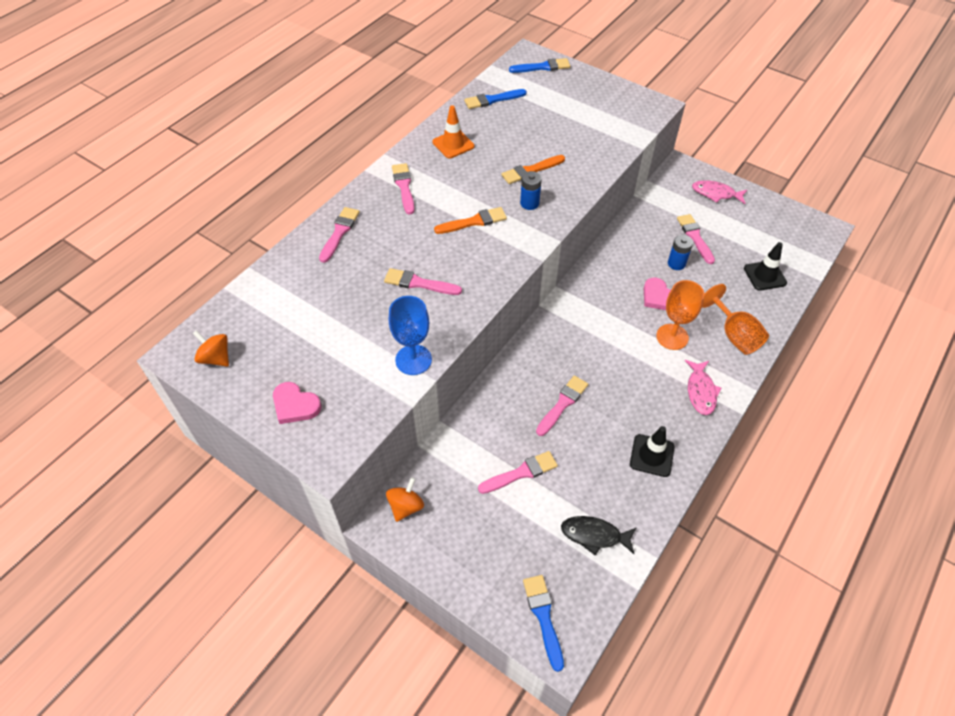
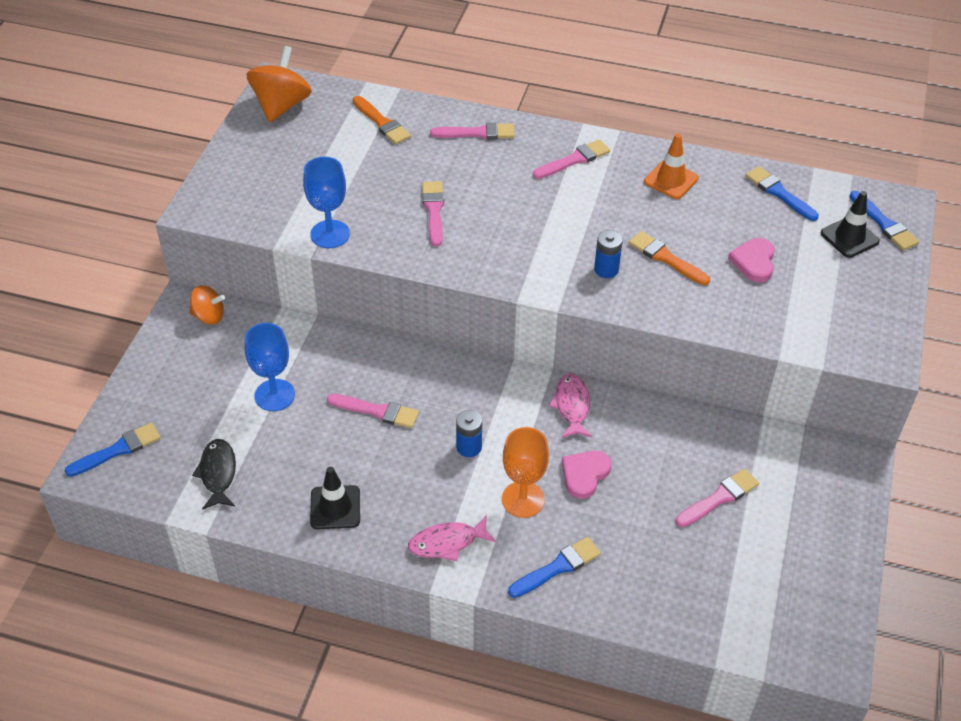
camera: 70 degrees right, 5 degrees down
orange spinning top [193,330,229,367] -> orange spinning top [247,46,312,123], size x1.69
pink heart [273,382,322,424] -> pink heart moved to [728,238,775,282]
orange brush [434,207,507,234] -> orange brush moved to [353,96,411,144]
pink brush [478,451,558,494] -> blue goblet [245,323,295,411]
blue battery [668,235,693,270] -> blue battery moved to [456,410,482,457]
pink fish [692,180,747,204] -> pink fish moved to [549,373,592,438]
orange goblet [702,284,769,355] -> blue brush [508,537,601,598]
black traffic cone [744,242,787,291] -> black traffic cone moved to [821,191,880,258]

